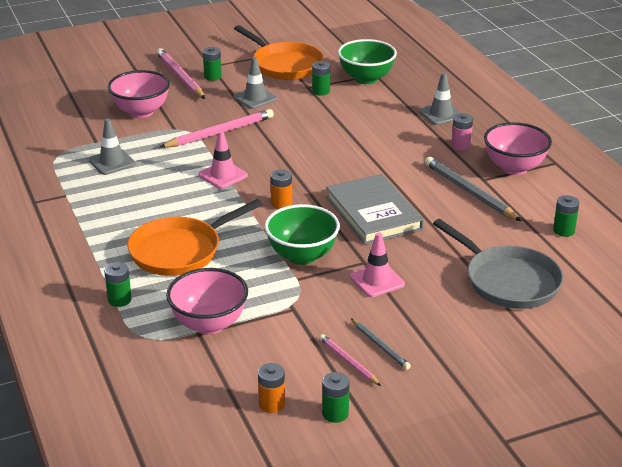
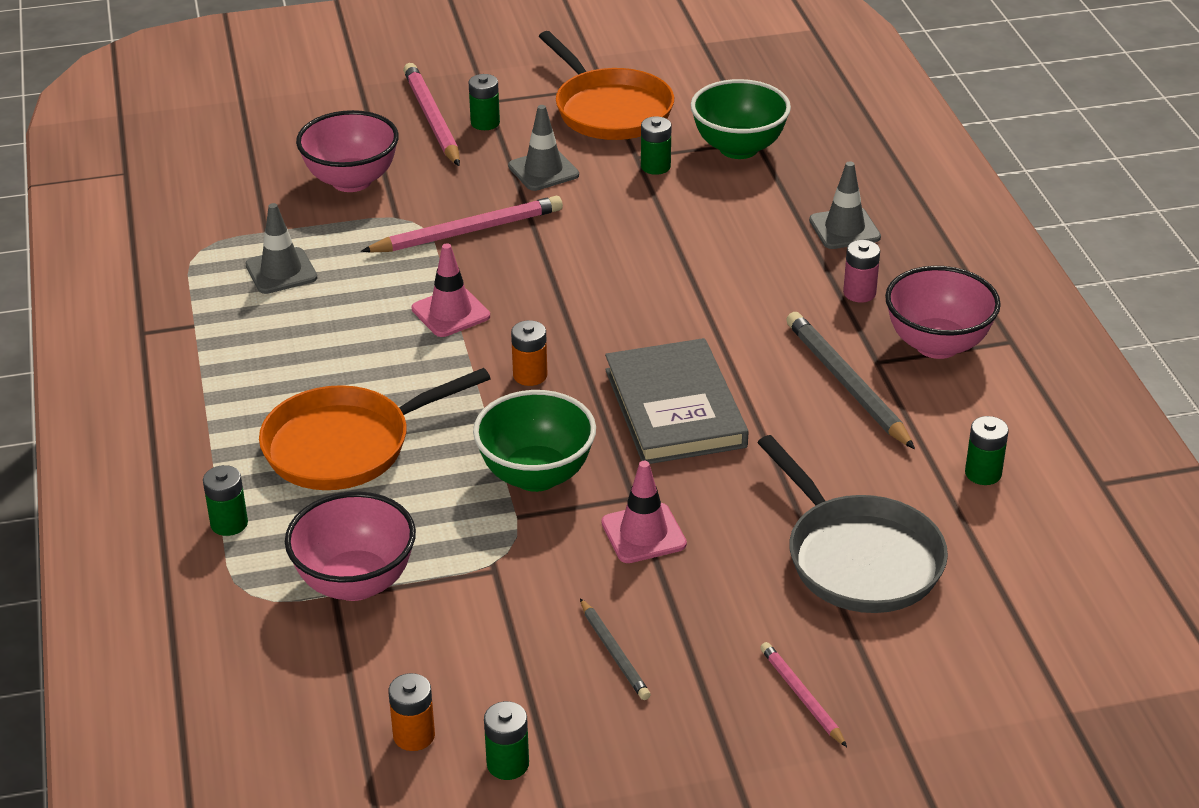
camera: 10 degrees right, 5 degrees up
pink pencil [319,334,381,386] -> pink pencil moved to [760,642,847,747]

